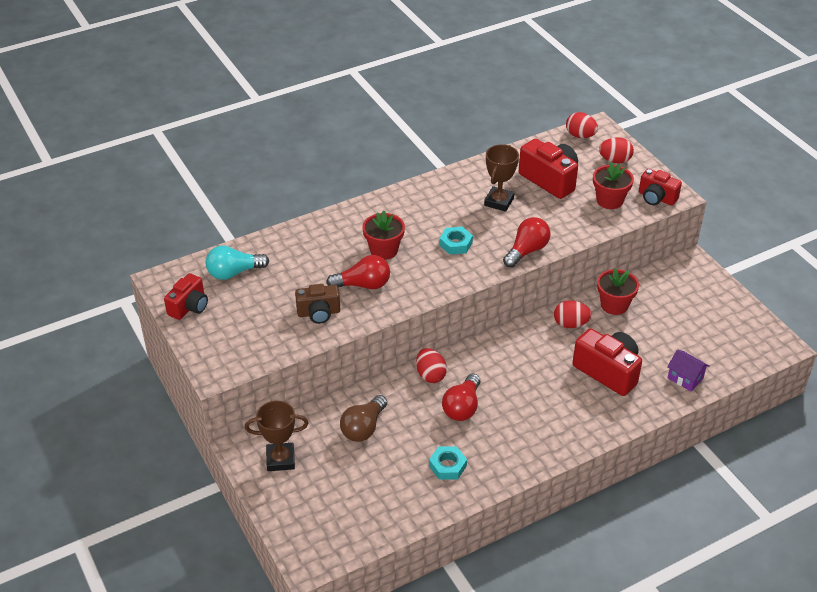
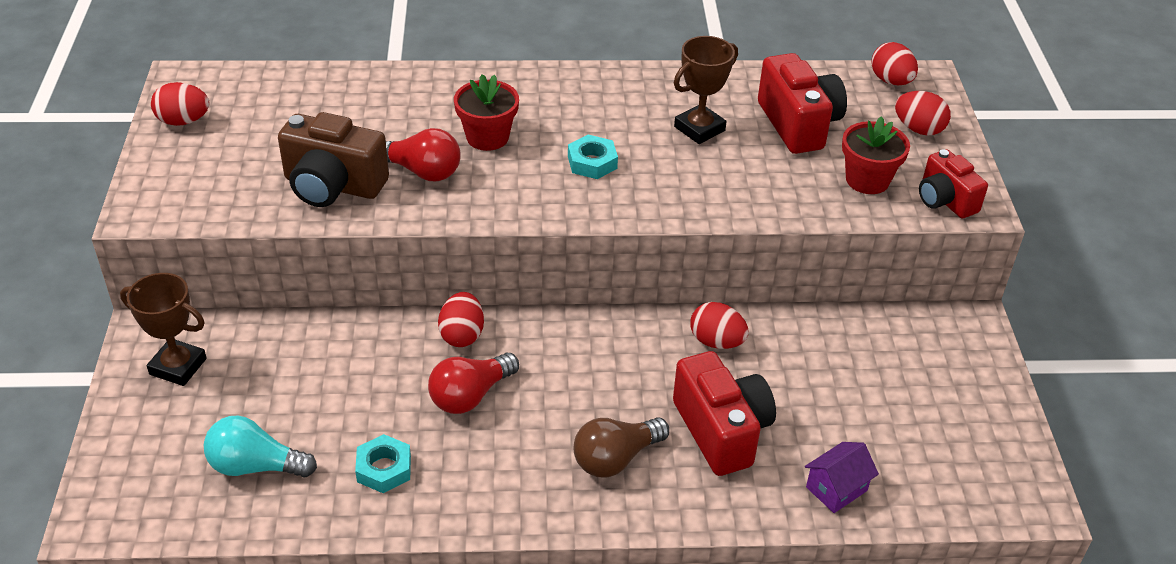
camera: 25 degrees right, 0 degrees up
red camera [164,273,208,320] -> red egg [151,82,209,126]
turquoise light bulb [206,245,269,280] -> turquoise light bulb moved to [204,416,317,478]
brown camera [295,284,340,324] -> brown camera [278,112,389,207], size x1.55
brown light bulb [340,395,387,442] -> brown light bulb moved to [574,417,669,478]
red light bulb [503,217,550,268] -> none
red flower pot [597,268,639,315] -> none
purple house [667,349,709,391] -> purple house turned 75 degrees clockwise [805,442,879,513]

